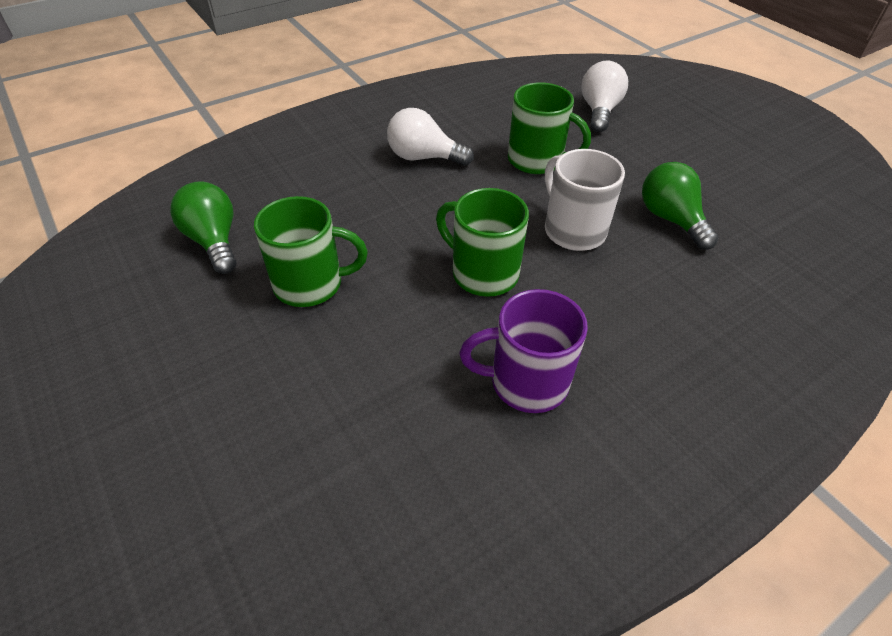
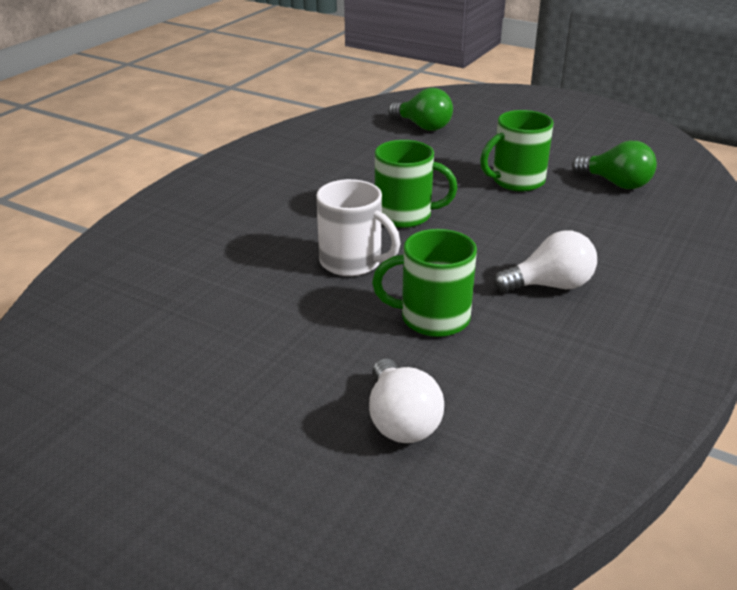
camera: 155 degrees right, 15 degrees down
purple mug [460,289,588,413] -> none
green light bulb [642,162,718,250] -> green light bulb moved to [388,88,453,131]

